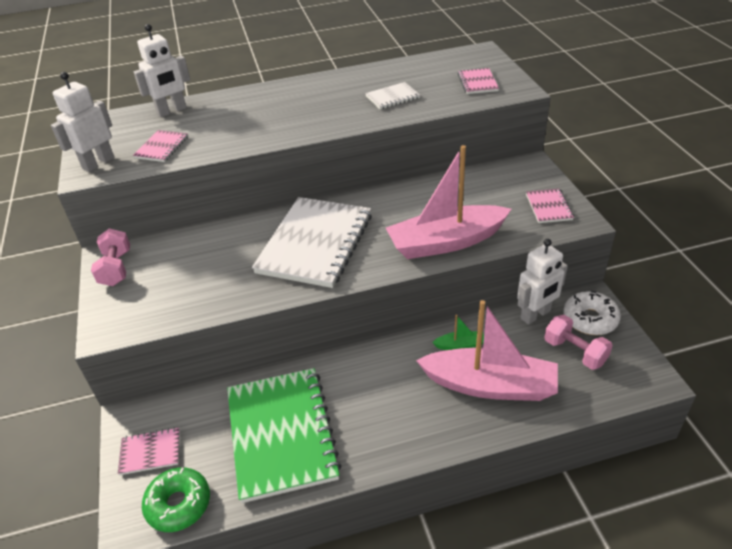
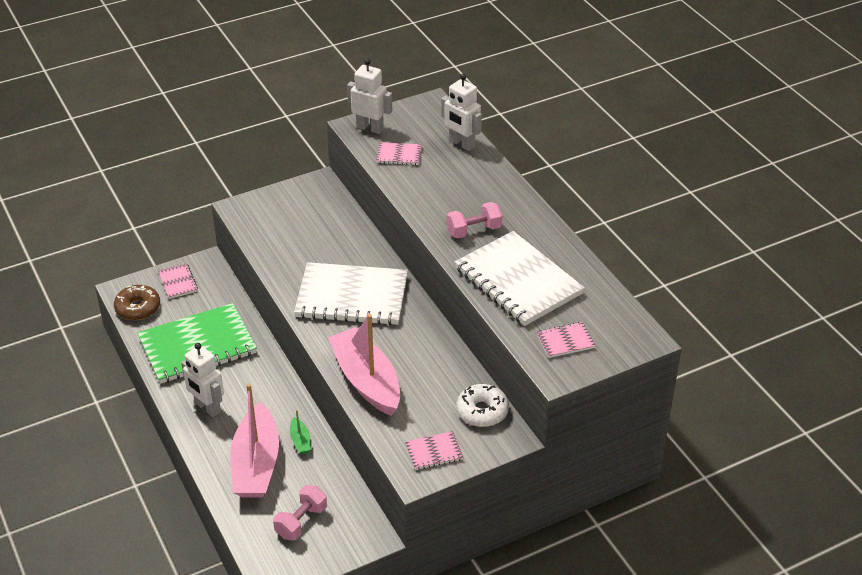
camera: 75 degrees right, 0 degrees up
pink dumbbell [91,228,130,286] -> pink dumbbell moved to [447,202,502,239]
green donut [142,467,210,532] -> brown donut [114,285,160,320]
white notebook [365,82,420,109] -> white notebook [455,231,585,326], size x2.30
white robot [517,239,568,325] -> white robot moved to [181,343,224,417]
white donut [563,290,621,335] -> white donut moved to [456,384,509,427]

